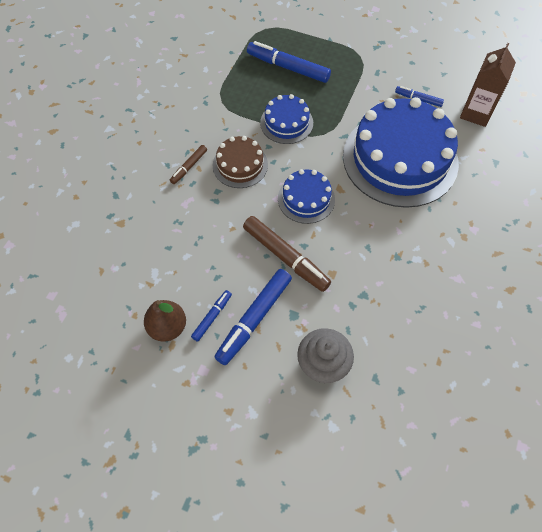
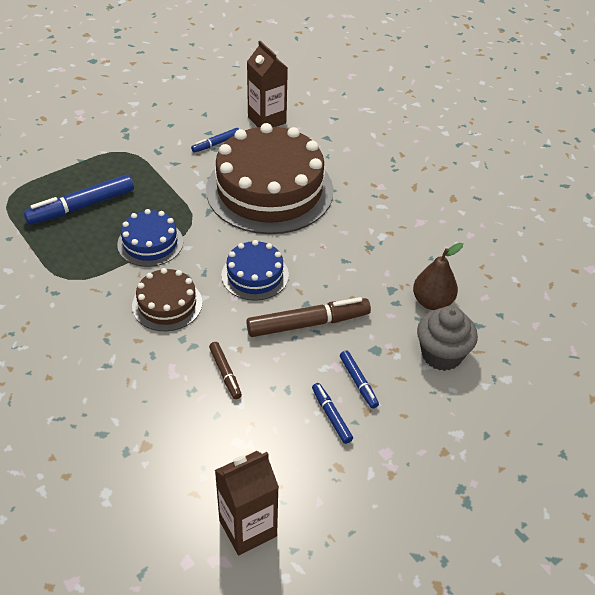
camera: 60 degrees left, 15 degrees down
brown pear [144,300,186,342] -> brown pear moved to [413,243,463,310]
brown marker [170,145,207,184] -> brown marker moved to [209,342,242,399]
blue marker [215,269,292,365] -> blue marker [340,350,379,409], size x0.53
blue cake [343,97,459,208] -> brown cake [206,123,333,234]
none -> brown carton [215,451,279,555]

